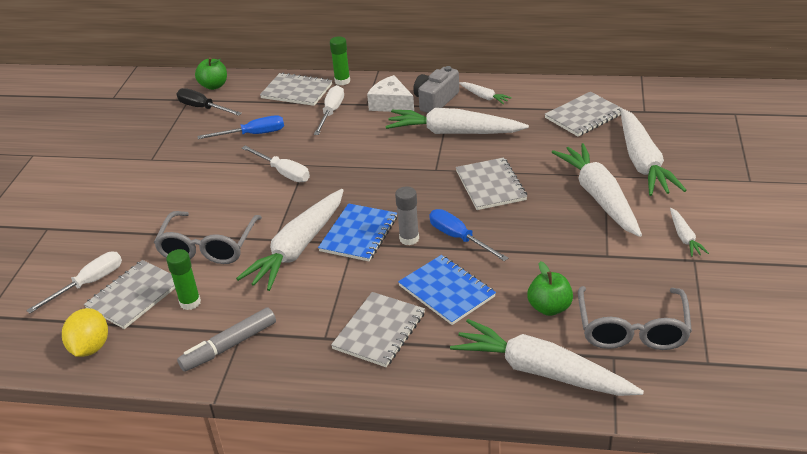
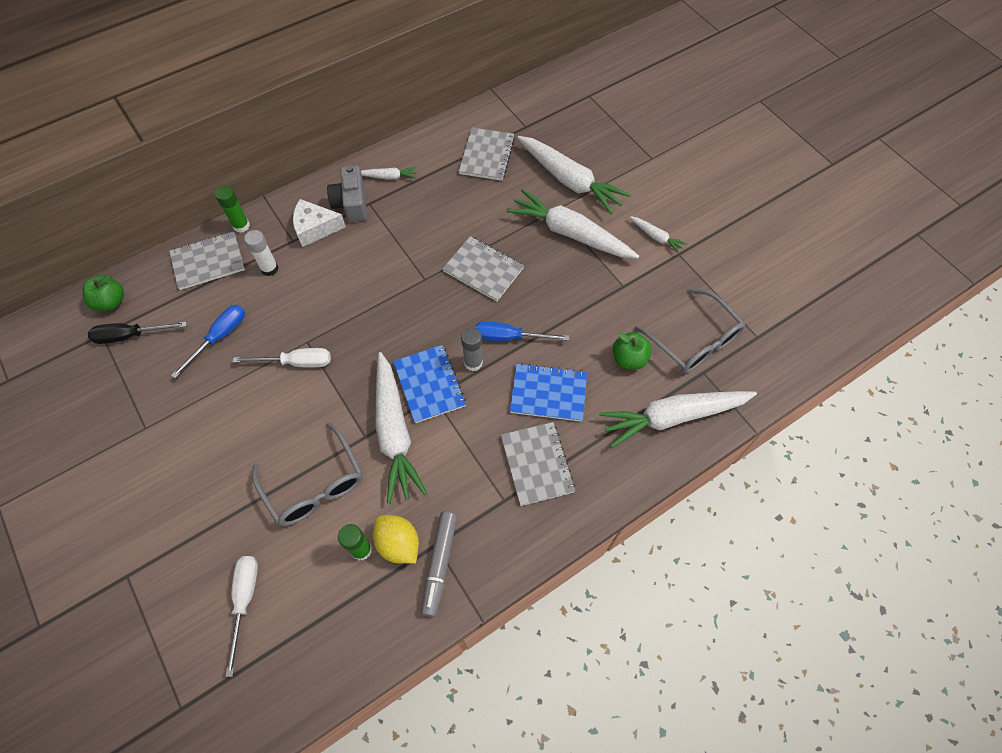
camera: 45 degrees left, 25 degrees up
yellow lemon [62,308,108,357] -> yellow lemon moved to [373,515,419,564]
grey notebook [84,260,175,329] -> none
white screwdriver [314,85,344,135] -> white glue stick [244,230,279,276]
white carrot [385,108,529,134] -> none

